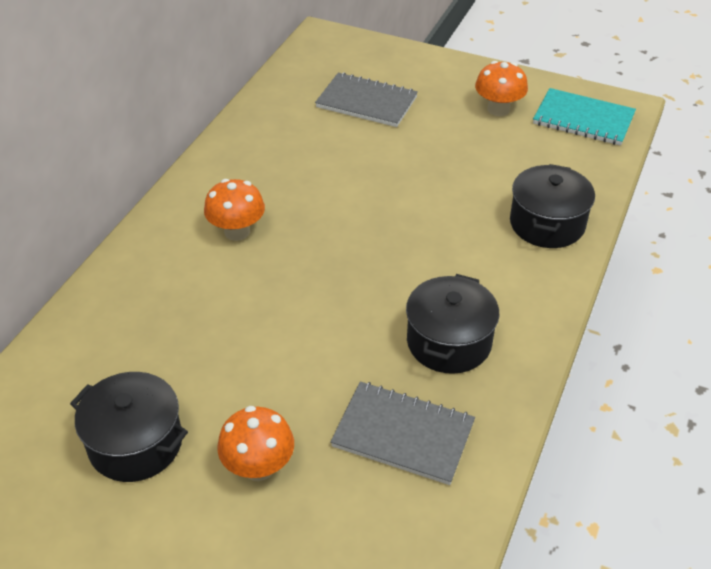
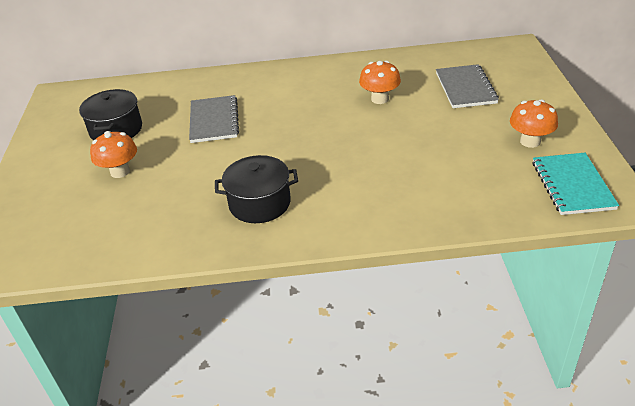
camera: 65 degrees right, 5 degrees down
orange mushroom [204,179,265,241] -> orange mushroom moved to [359,61,401,104]
grey notebook [330,381,475,485] -> grey notebook moved to [189,95,239,143]
black pot [510,164,595,248] -> none

